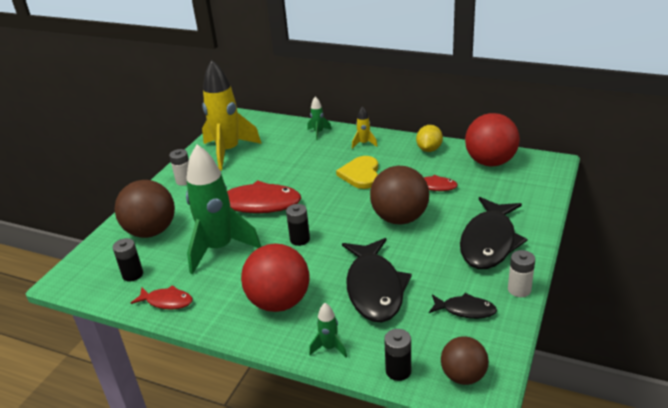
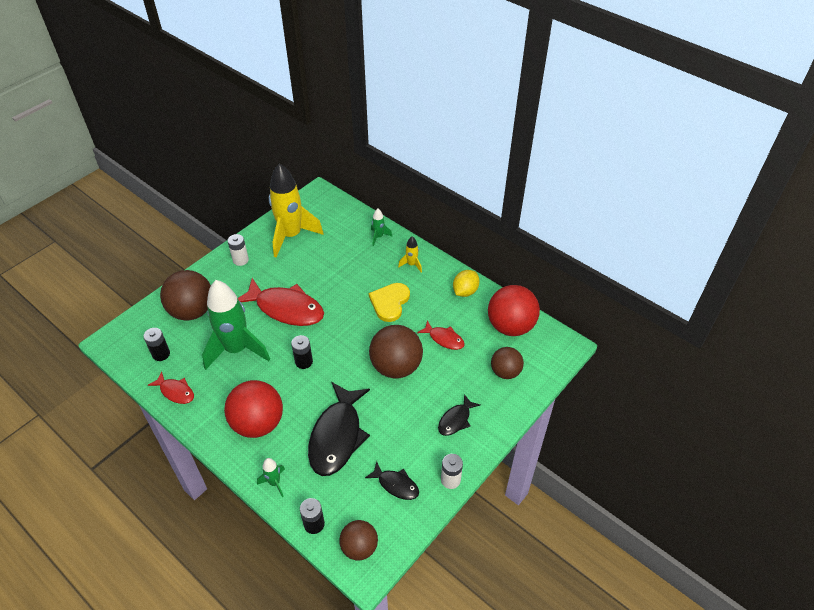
camera: 15 degrees right, 15 degrees up
black fish [460,197,528,269] -> black fish [438,394,480,436], size x0.51
none -> brown ball [491,347,524,379]

